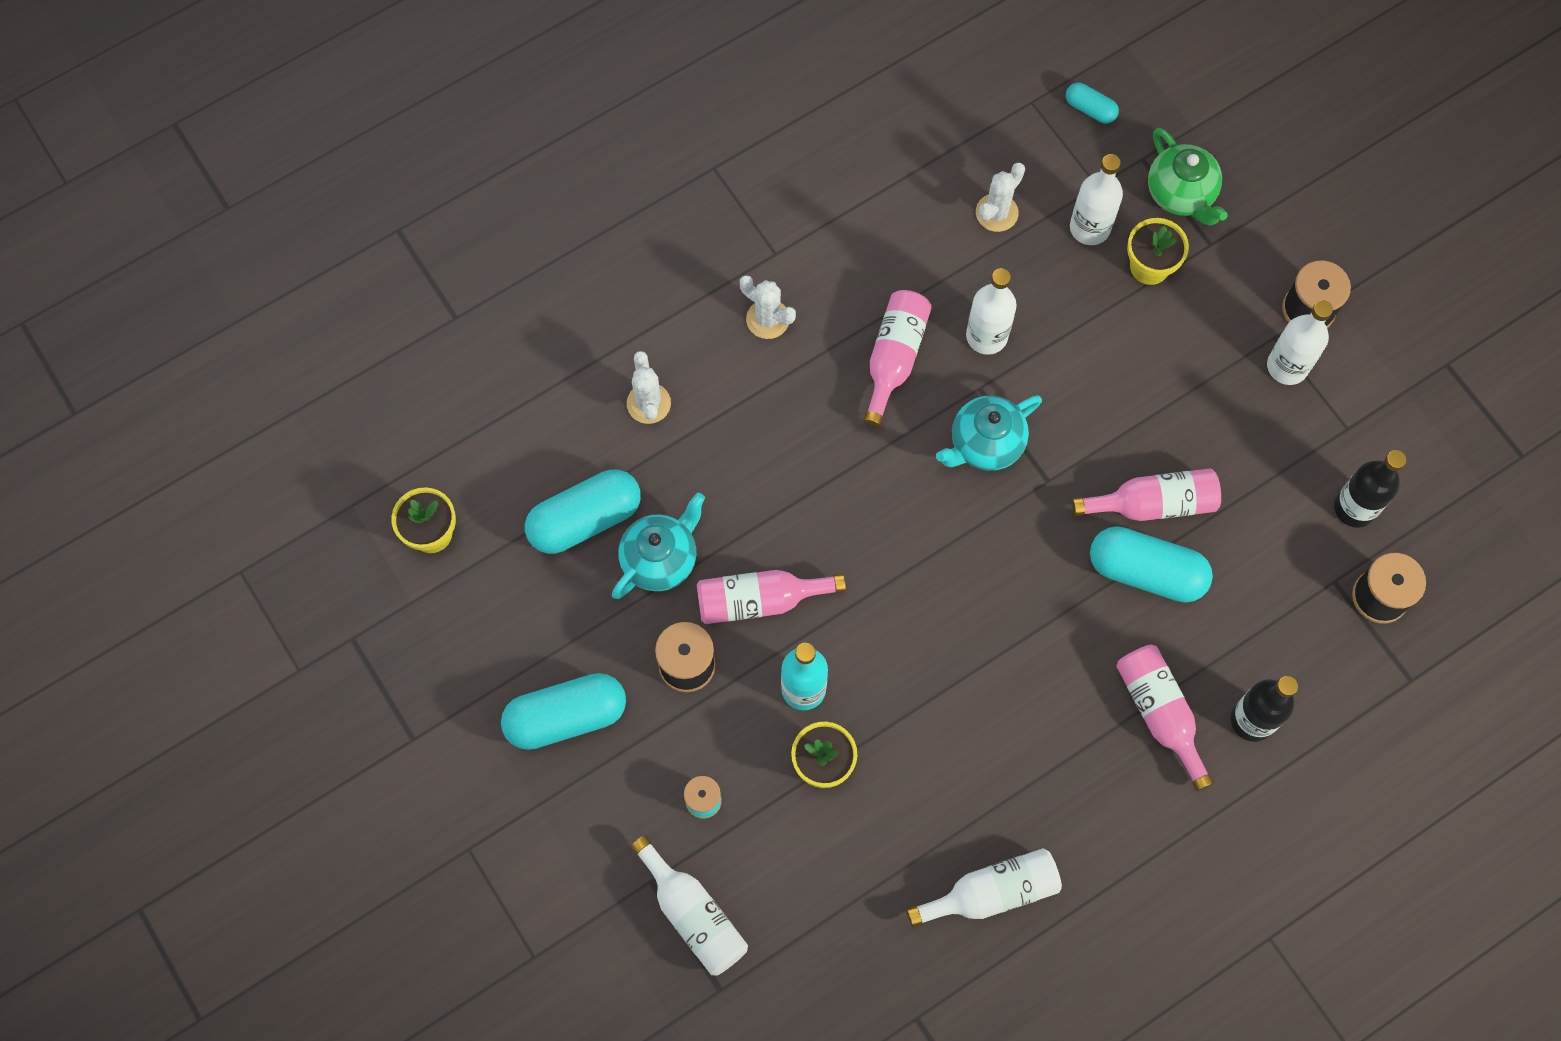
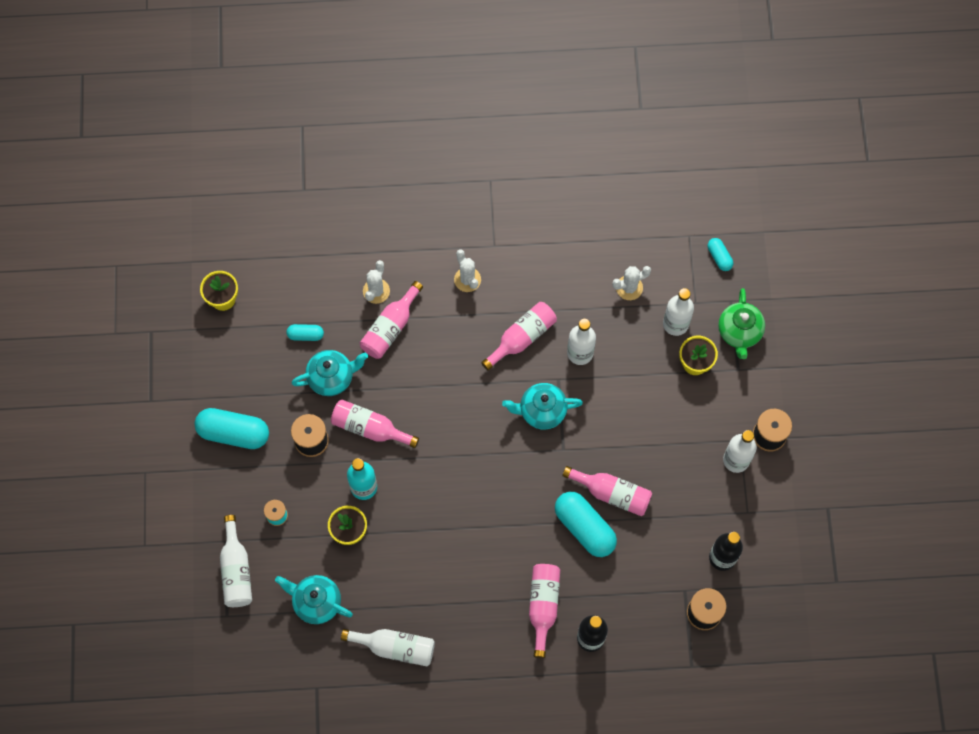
camera: 30 degrees right, 0 degrees up
turquoise capsule [525,469,641,554] -> turquoise capsule [286,324,324,341], size x0.50
none -> turquoise teapot [275,575,353,624]
none -> pink bottle [360,281,423,359]

